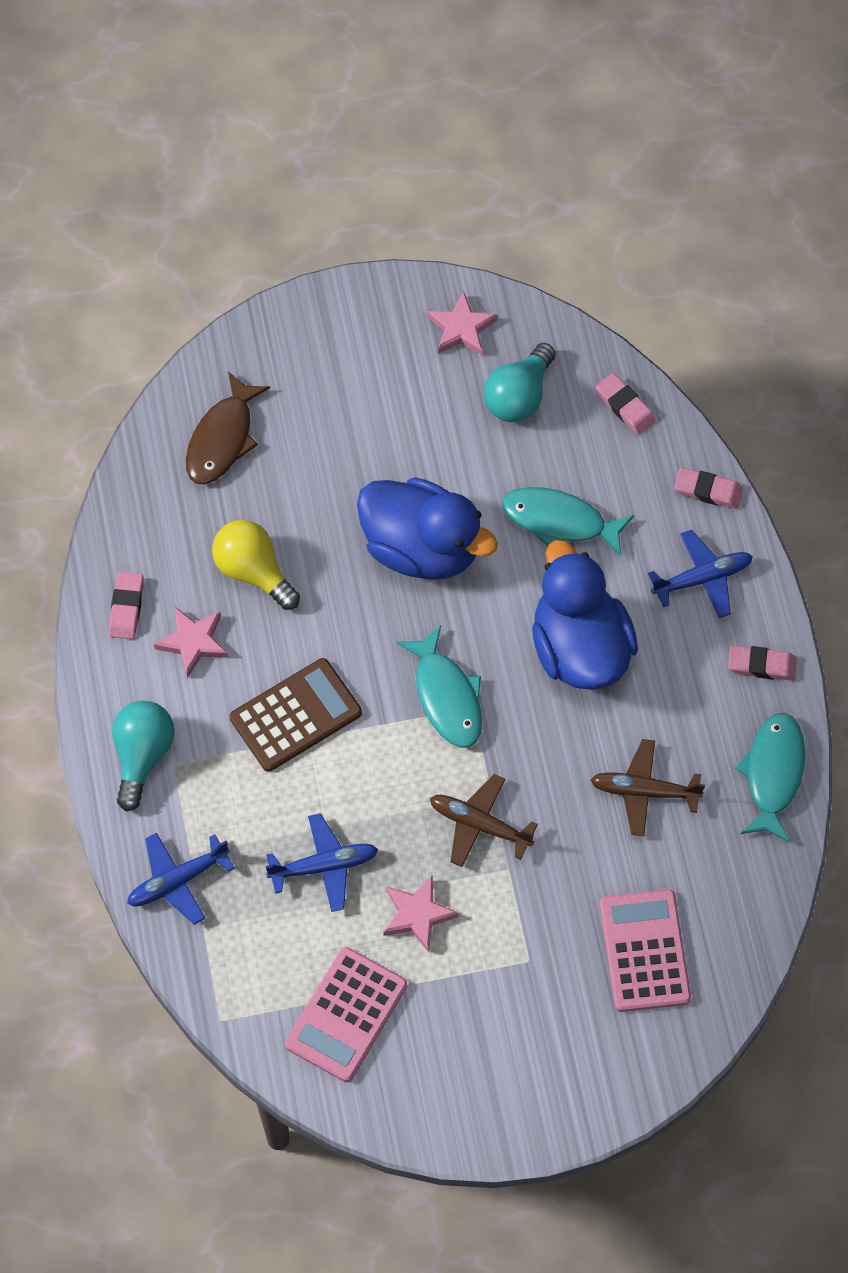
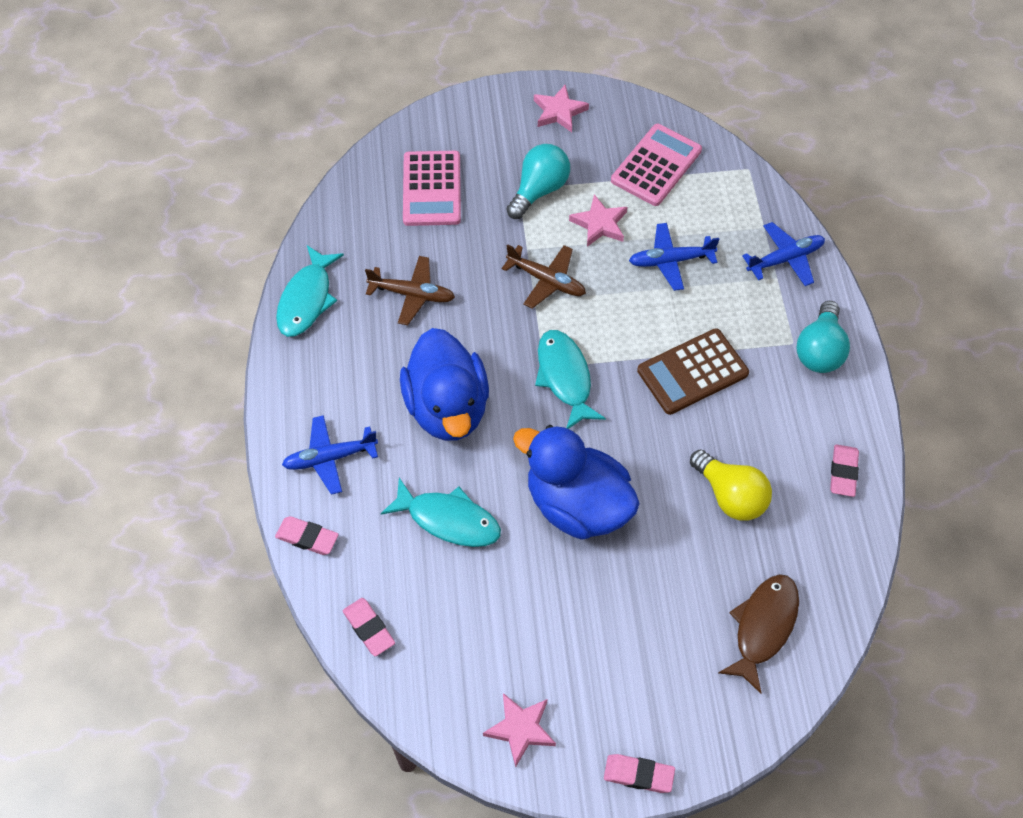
camera: 175 degrees left, 5 degrees down
pink star [154,607,229,678] -> pink star moved to [534,85,589,132]
turquoise light bulb [484,343,556,422] -> turquoise light bulb moved to [506,144,570,219]
pink eraser [728,645,797,681] -> pink eraser moved to [604,754,675,793]

